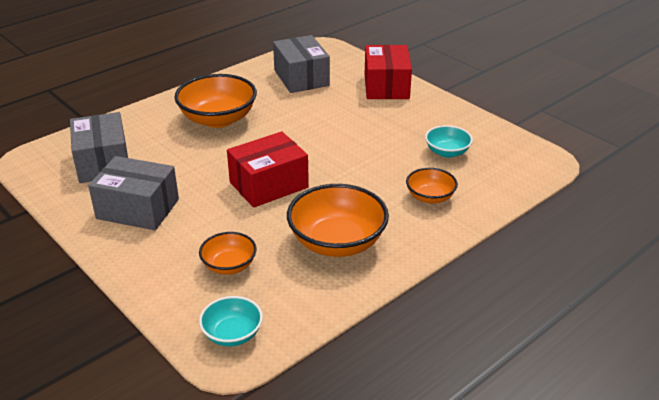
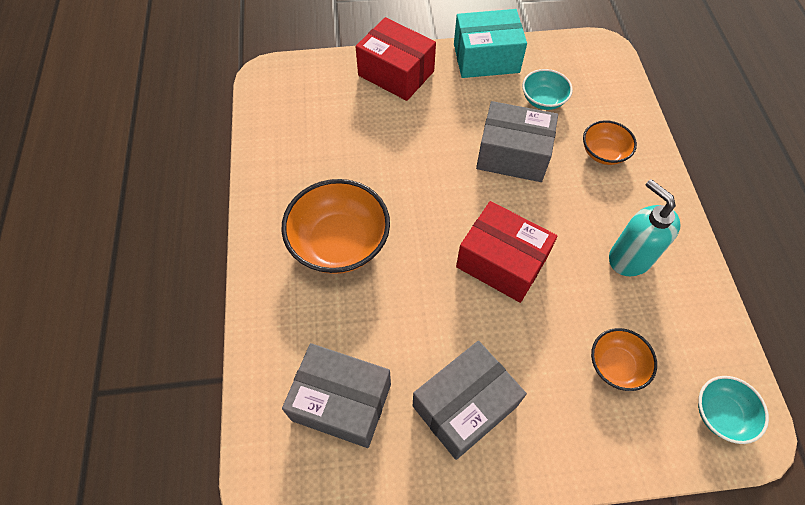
camera: 55 degrees left, 25 degrees up
red box [227,131,309,208] -> red box turned 60 degrees counterclockwise [456,201,557,303]
grey box [273,35,330,93] -> grey box moved to [476,101,558,182]
orange bowl [287,184,389,257] -> turquoise soap dispenser [609,179,681,276]
none -> turquoise box [454,9,527,78]

